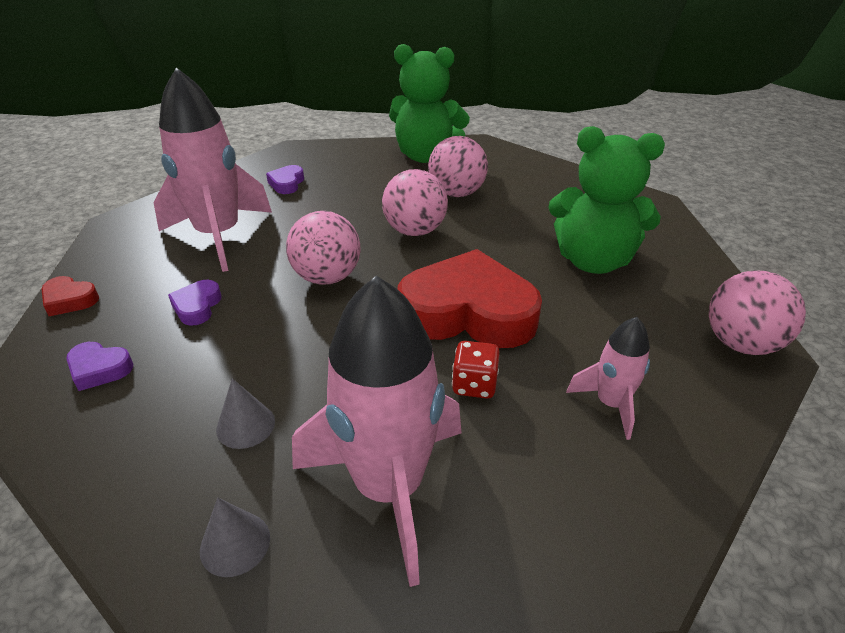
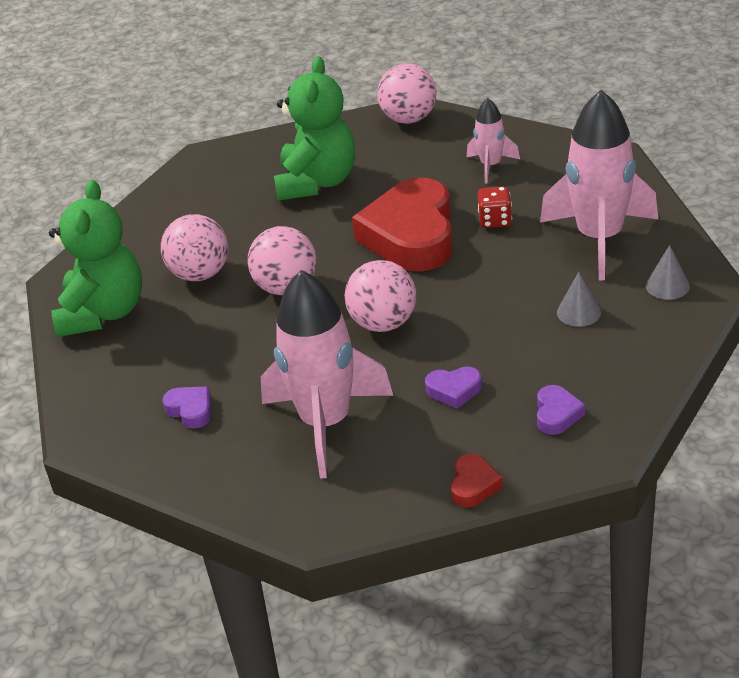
camera: 95 degrees left, 0 degrees up
purple heart [266,165,304,194] -> purple heart turned 135 degrees counterclockwise [162,386,211,429]

